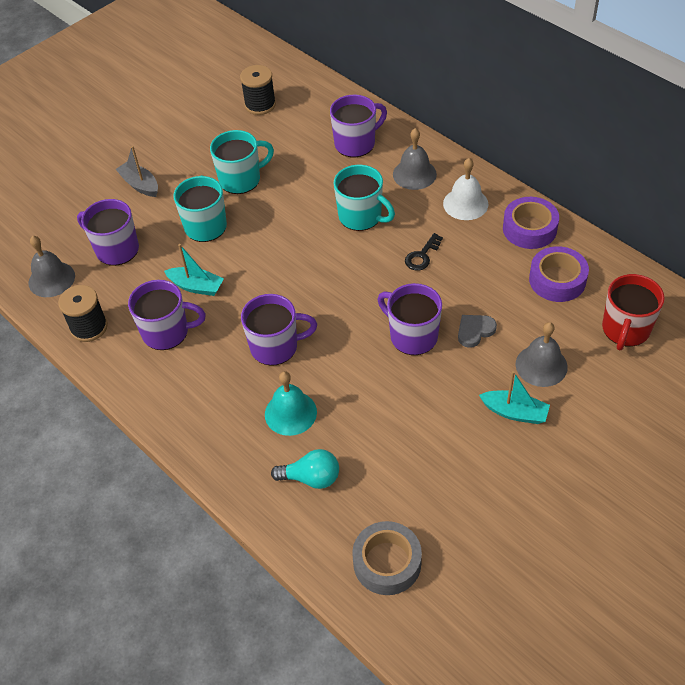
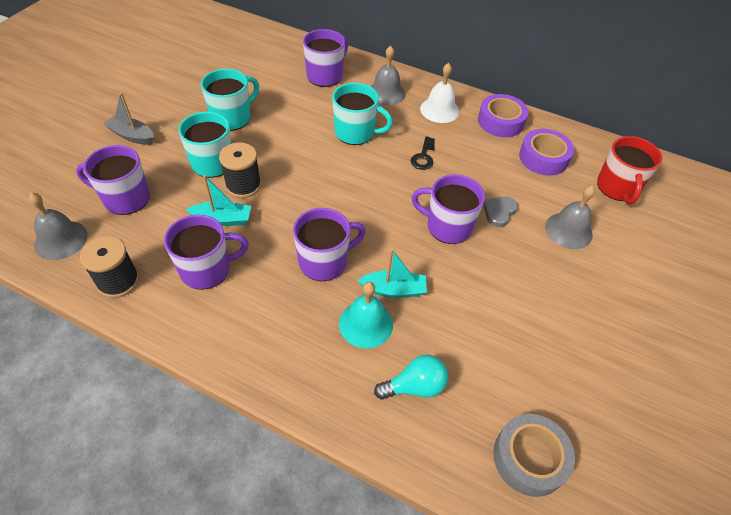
camera: 25 degrees left, 0 degrees up
black spool [240,65,276,115] -> black spool moved to [219,142,261,198]
turquoise boat [479,371,550,424] -> turquoise boat moved to [358,249,427,298]

